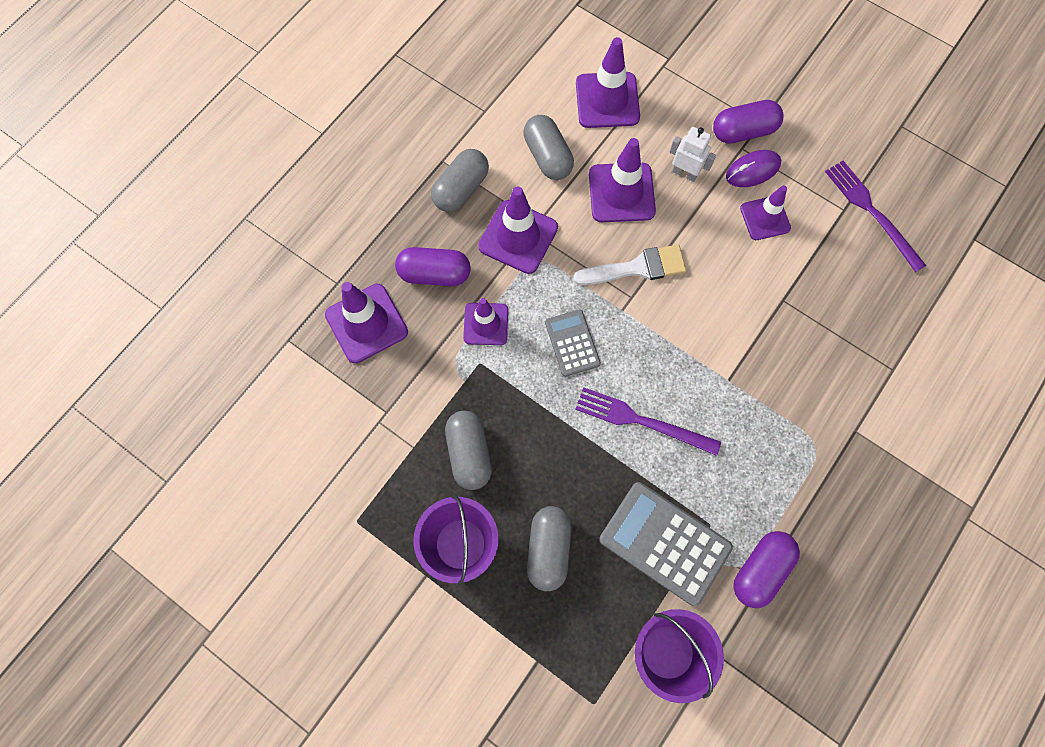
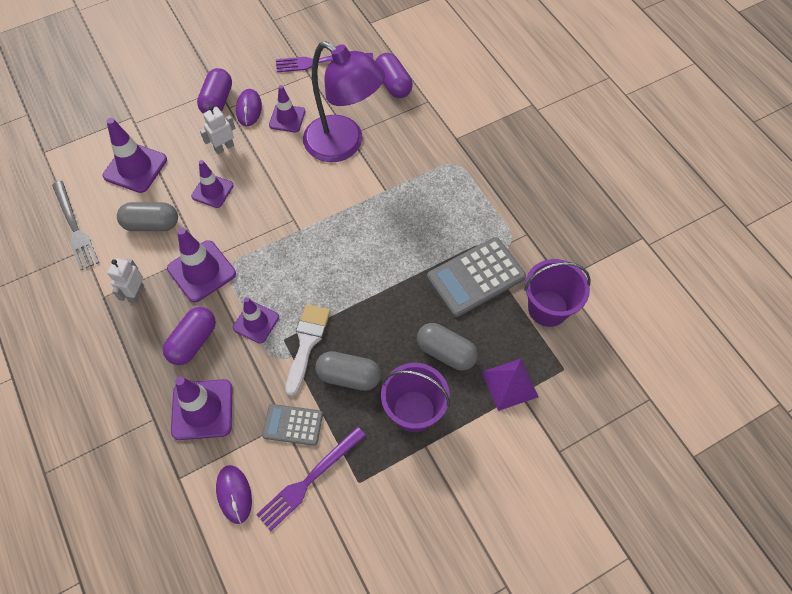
camera: 65 degrees left, 10 degrees down
grey capsule [431,149,489,212] -> white robot [107,258,144,304]
grey calculator [545,309,601,377] -> grey calculator moved to [262,404,323,446]
white brush [573,245,686,285] -> white brush moved to [285,304,330,396]
purple fork [575,387,721,456] -> purple fork moved to [256,427,366,531]
purple traffic cone [589,138,656,222] -> purple traffic cone [191,160,234,208], size x0.66
purple capsule [733,531,800,608] -> purple capsule moved to [375,53,413,98]
none -> grey fork [52,181,99,270]
none -> purple mouse [216,465,252,524]
none -> purple lamp [303,41,385,162]
none -> purple pyramid [482,359,538,411]

